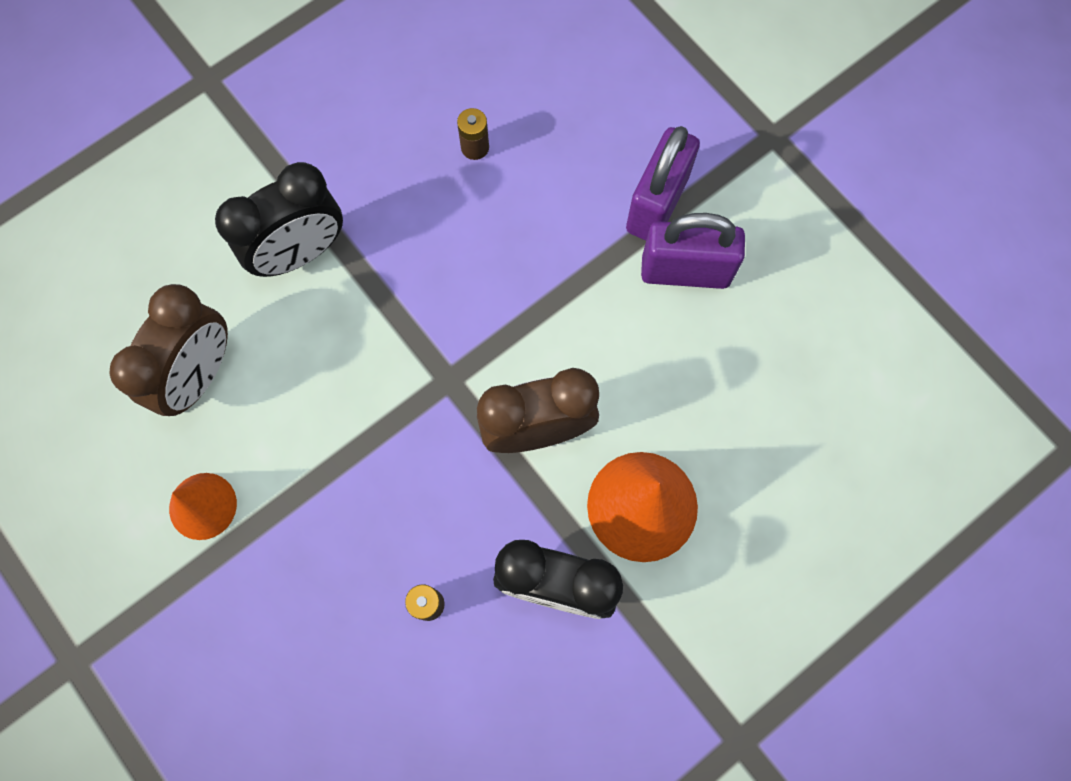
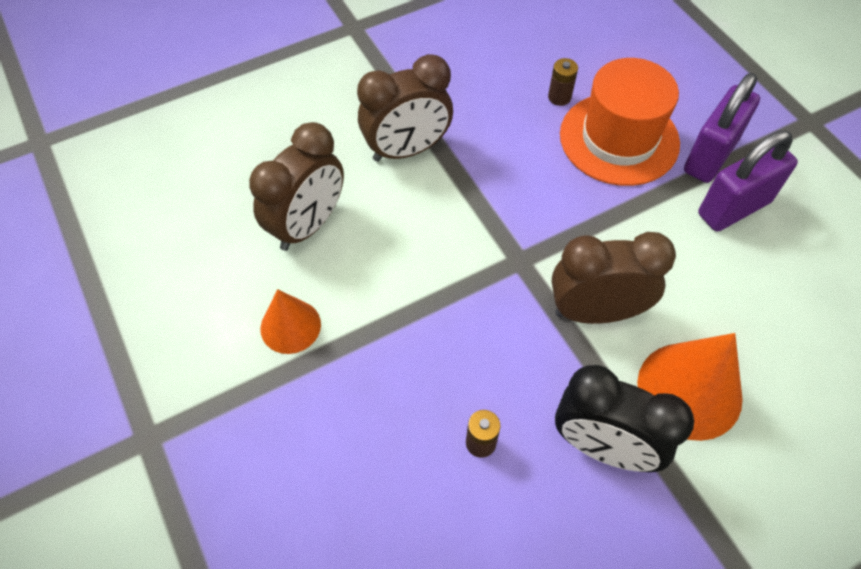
camera: 10 degrees right, 15 degrees down
black clock [215,162,343,277] -> brown clock [357,54,453,162]
purple padlock [641,213,745,289] -> purple padlock turned 45 degrees counterclockwise [698,130,798,232]
none -> orange hat [560,58,680,186]

